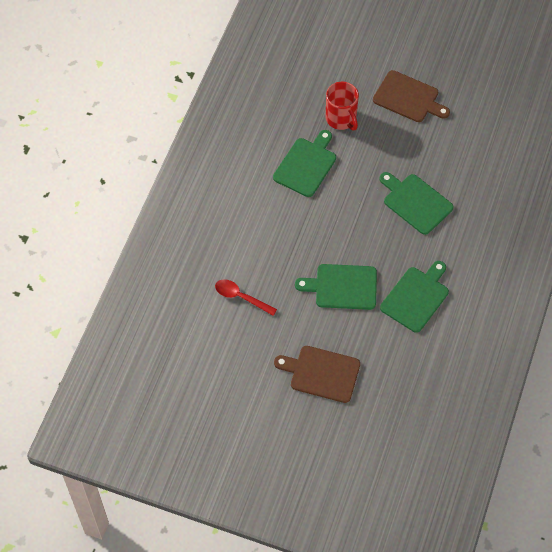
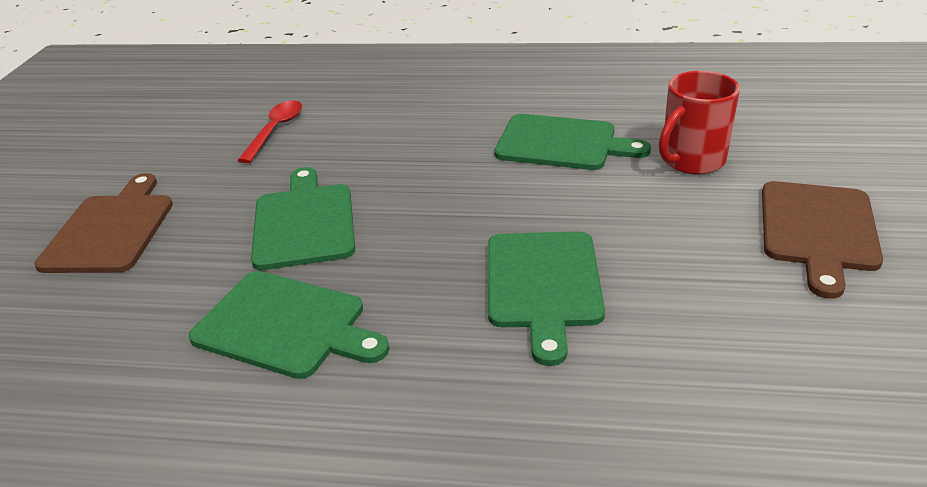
camera: 80 degrees right, 25 degrees down
green cutting board [379,172,454,235] -> green cutting board turned 150 degrees clockwise [488,231,605,366]

